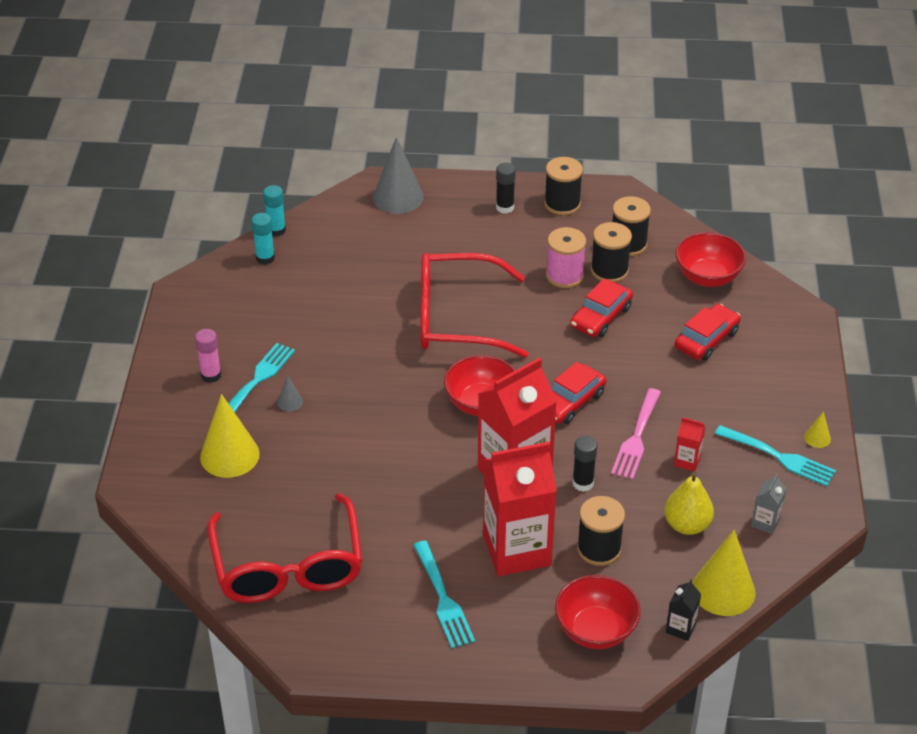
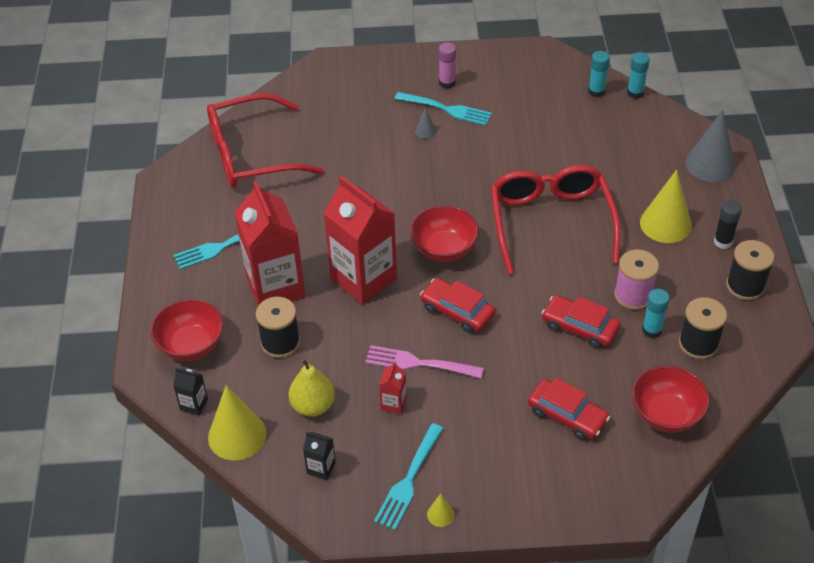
camera: 85 degrees right, 5 degrees up
yellow cone [200,394,260,478] -> yellow cone moved to [640,170,692,243]
black glue stick [572,436,597,492] -> none
black spool [591,222,632,282] -> turquoise glue stick [642,289,670,338]
grey carton [751,474,786,534] -> black carton [303,432,336,480]

